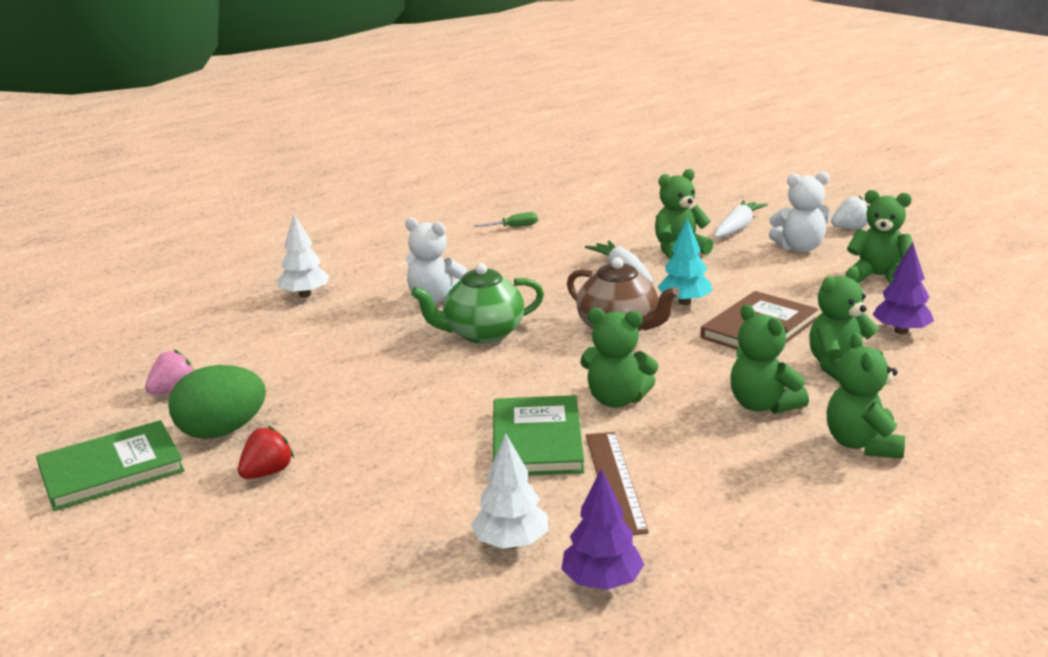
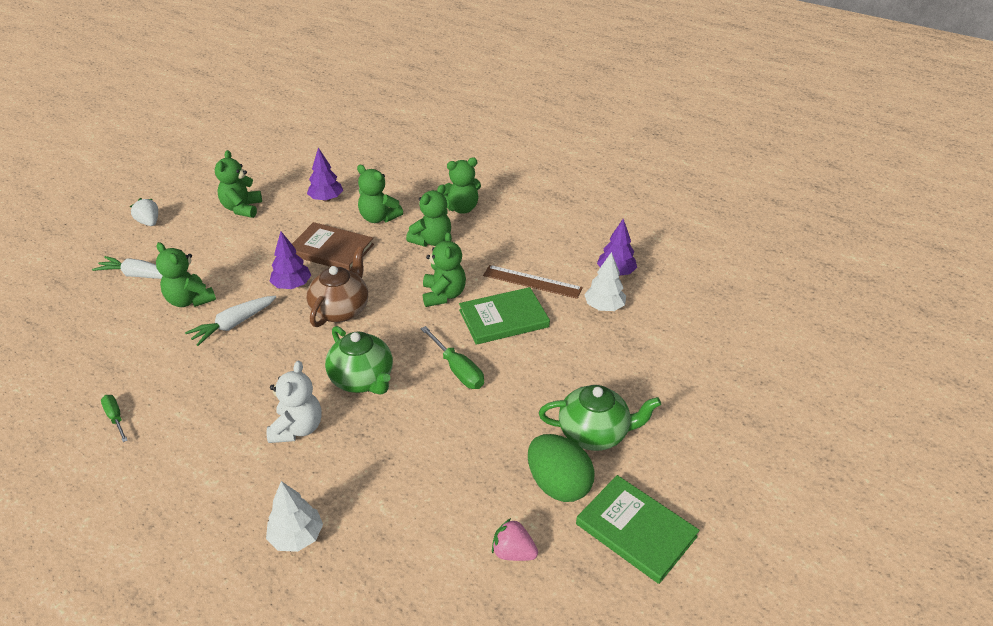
camera: 110 degrees left, 15 degrees up
red strawberry [238,426,295,479] -> green teapot [539,385,661,451]
brown ruler [586,432,649,535] -> brown ruler turned 45 degrees clockwise [483,265,583,299]
turquoise tree [657,218,712,305] -> purple tree [269,232,311,289]
white teddy bear [769,172,830,252] -> none
none -> green screwdriver [421,326,484,389]

